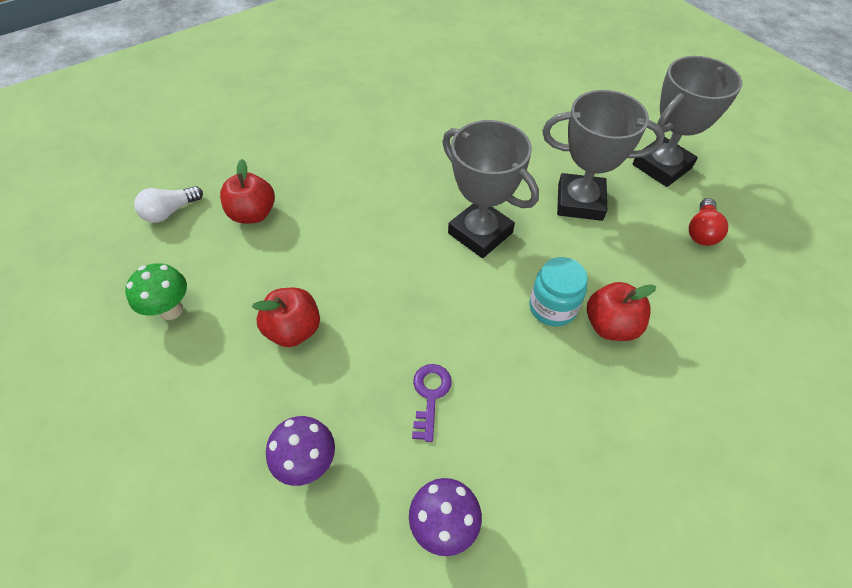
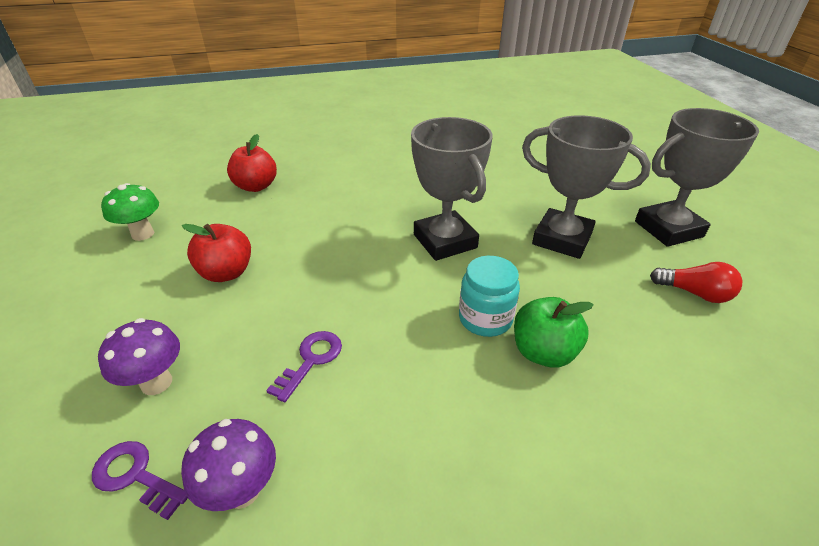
camera: 20 degrees right, 15 degrees down
white light bulb [134,186,203,223] -> none
red apple [587,282,656,341] -> green apple [514,297,594,368]
red light bulb [689,198,728,246] -> red light bulb turned 105 degrees counterclockwise [650,262,742,303]
none -> purple key [92,441,188,520]

